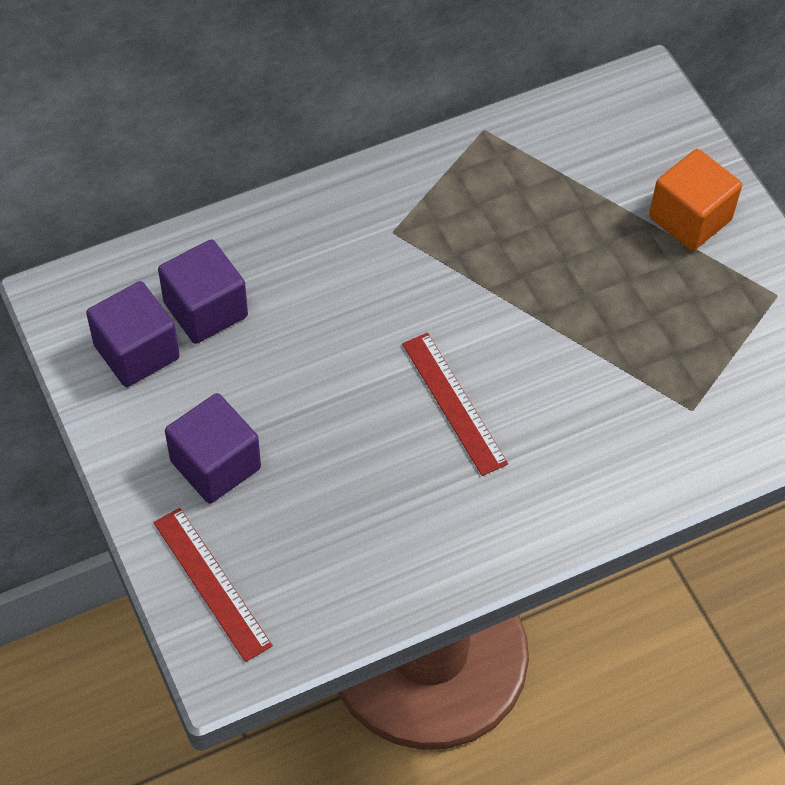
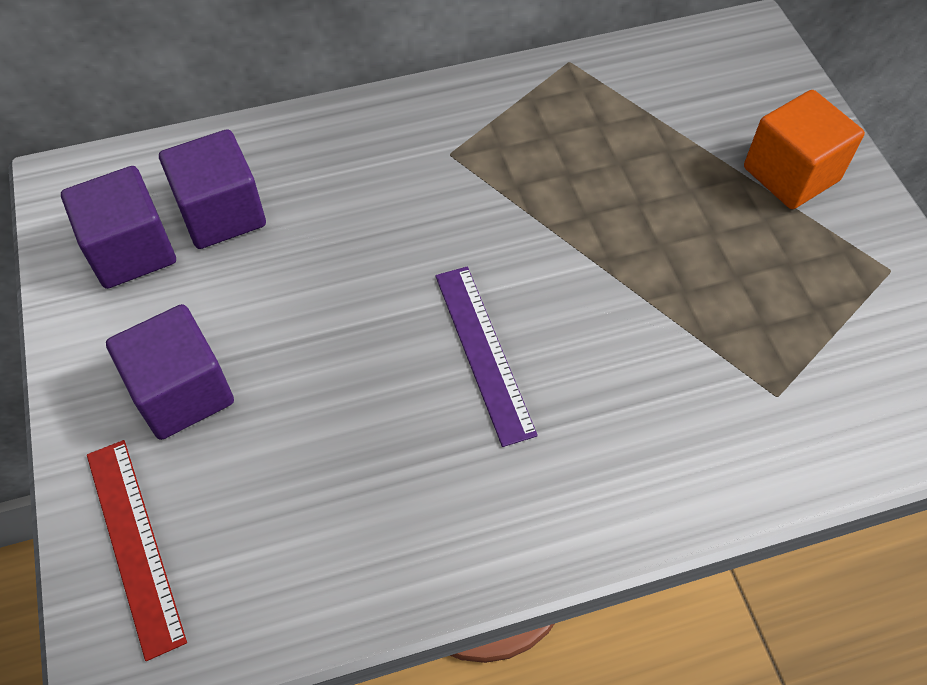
camera: 10 degrees right, 0 degrees up
red ruler [402,333,508,476] -> purple ruler [435,266,538,447]

